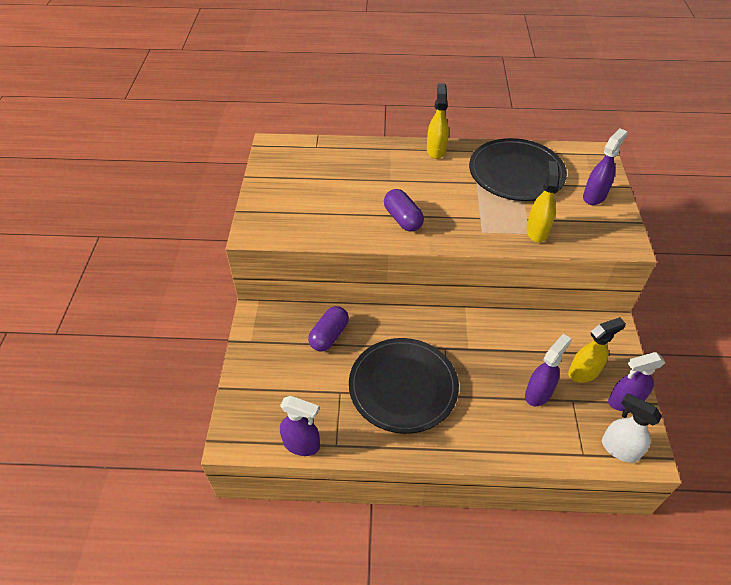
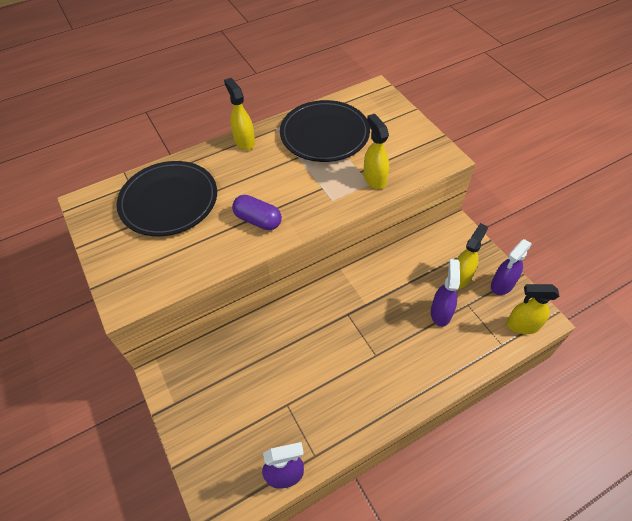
camera: 30 degrees left, 5 degrees up
purple capsule [308,306,349,351] -> none
black plate [349,338,459,434] -> black plate moved to [116,161,217,236]
purple spray bottle [583,128,628,205] -> none
white spray bottle [602,393,662,463] -> yellow spray bottle [507,284,560,334]

